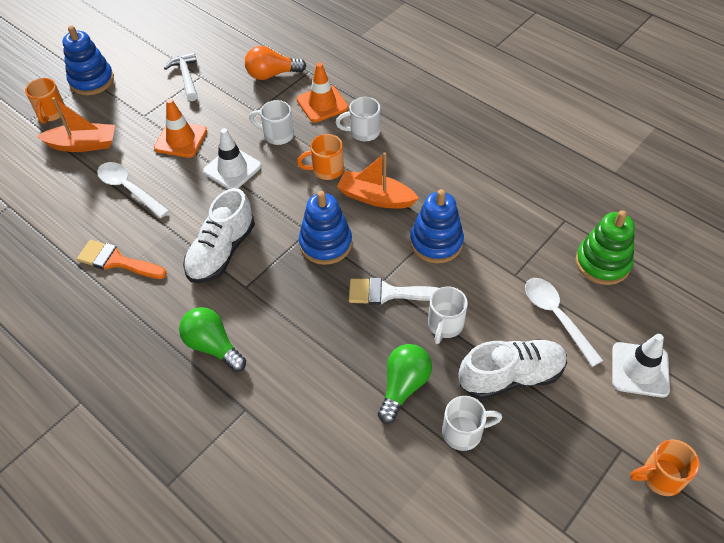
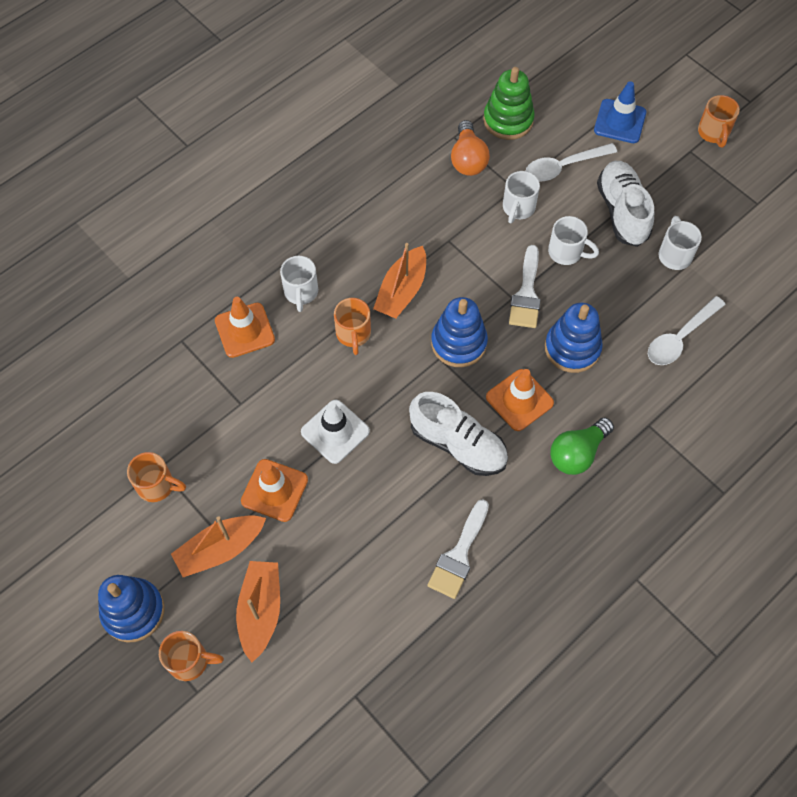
camera: 85 degrees left, 10 degrees up
orange brush [77,240,167,279] -> white brush [427,499,489,599]
white spoon [97,162,169,218] -> white spoon moved to [648,296,726,365]
white hammer [164,52,198,101] -> orange mug [127,452,186,502]
orange light bulb [245,46,306,80] -> orange light bulb moved to [451,120,490,176]
white mug [249,100,294,145] -> white mug moved to [503,171,540,223]
green light bulb [378,344,432,424] -> none
blue stacking toy [410,189,464,263] -> blue stacking toy moved to [545,303,603,373]
white traffic cone [612,334,670,398] -> blue traffic cone [594,81,646,143]
none -> orange boat [171,515,266,577]
none -> orange traffic cone [486,369,554,431]

